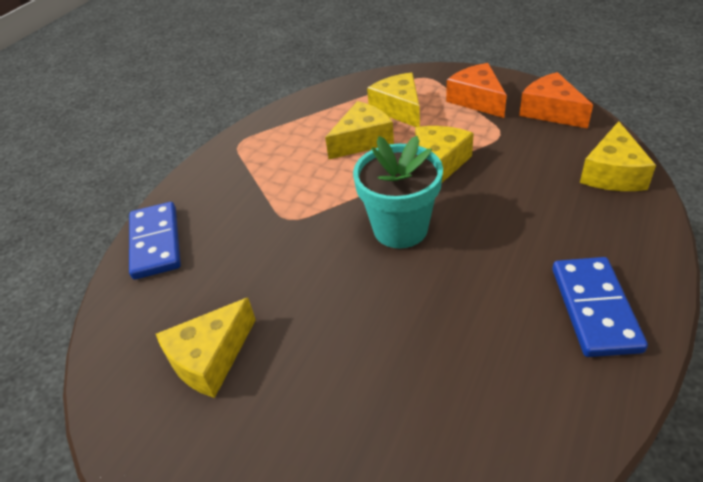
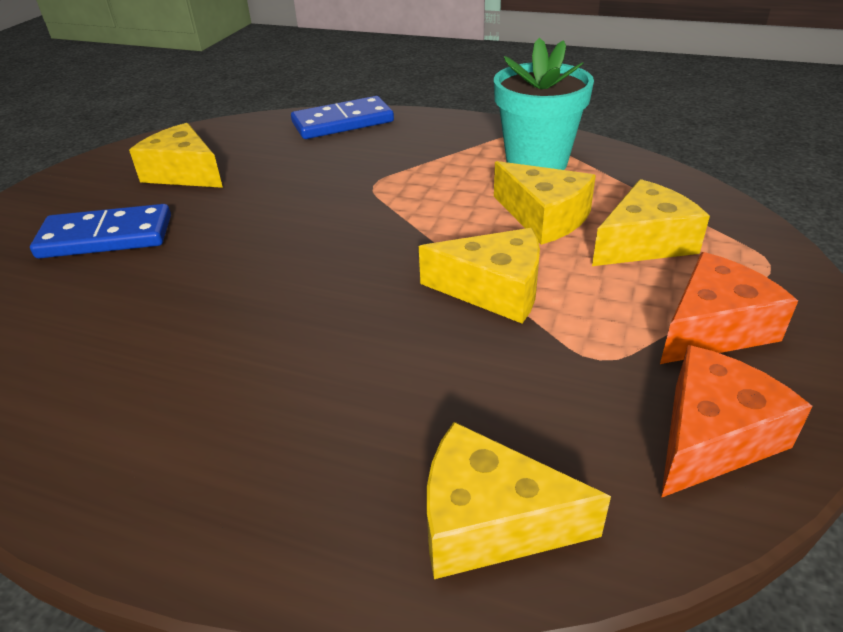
camera: 80 degrees right, 5 degrees down
turquoise flower pot [353,136,443,248] -> turquoise flower pot moved to [494,38,594,170]
blue domino [552,257,648,357] -> blue domino moved to [30,204,171,258]

